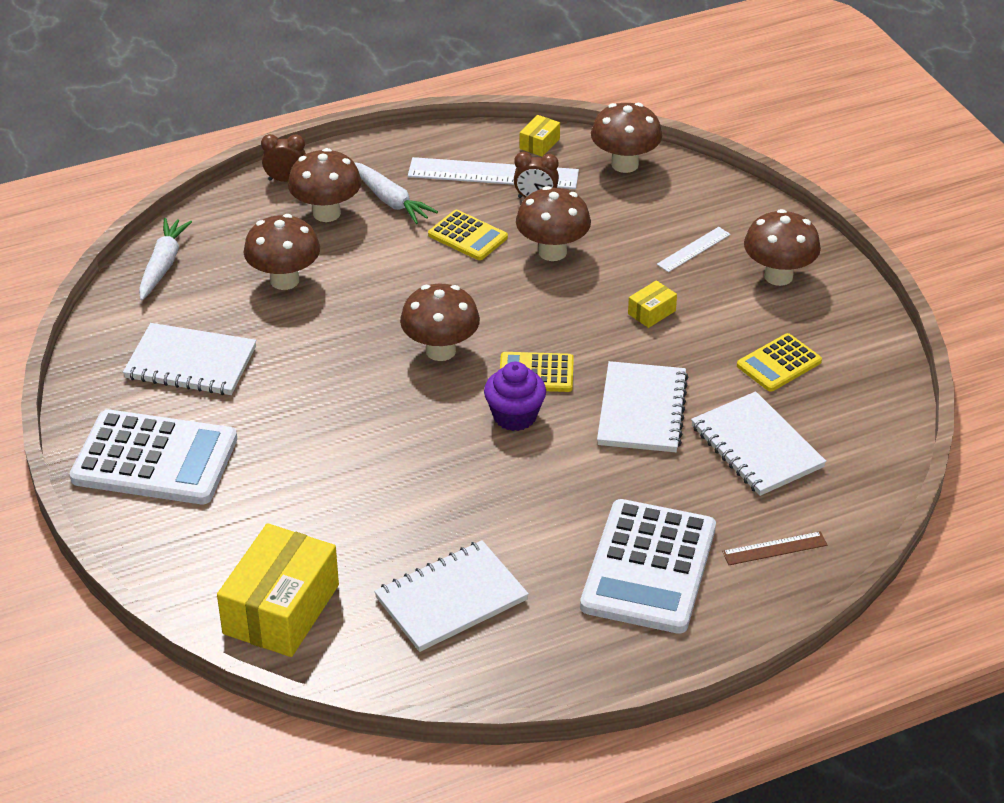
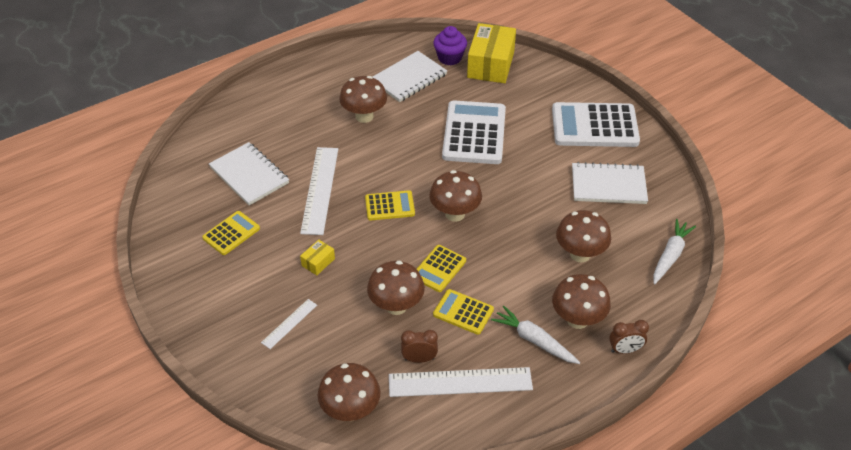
camera: 170 degrees right, 5 degrees up
white carrot [139,218,192,300] -> white carrot turned 150 degrees counterclockwise [653,219,696,284]
purple cupcake [484,362,546,431] -> purple cupcake moved to [433,26,467,65]
yellow box [520,115,560,157] -> none
white calculator [580,499,716,634] -> white calculator moved to [442,100,506,164]
white notebook [597,361,688,452] -> white ruler [300,147,338,235]
brown ruler [722,531,828,565] -> none
brown mushroom [744,209,821,286] -> brown mushroom moved to [339,76,387,123]
none -> yellow calculator [417,245,466,292]

